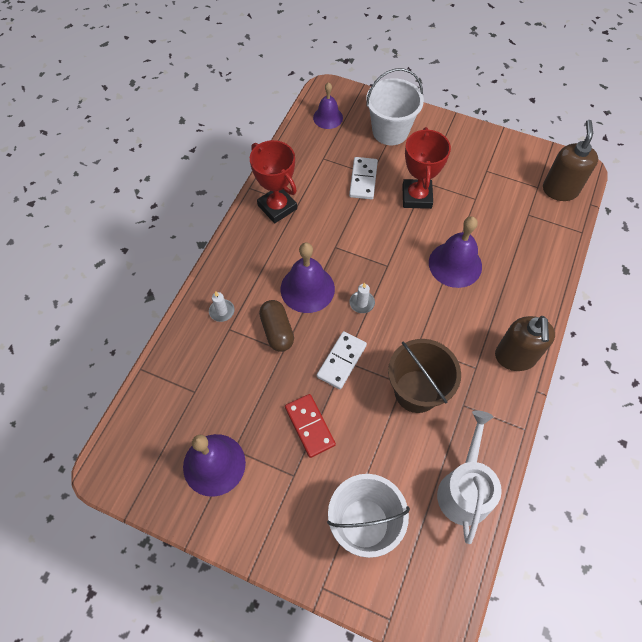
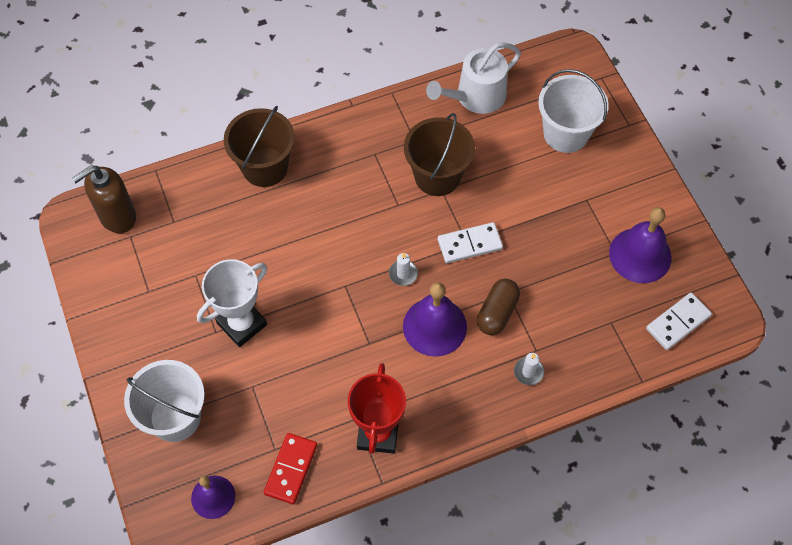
camera: 135 degrees left, 0 degrees up
red domino [285,394,336,458] -> red domino moved to [264,433,317,504]
white domino [349,157,378,200] -> white domino moved to [646,293,712,350]
red trophy [402,127,451,209] -> white trophy [197,259,267,347]
purple bell [429,216,482,288] -> none
brown soap dispenser [495,316,555,371] -> none
none -> brown bucket [224,106,295,187]

